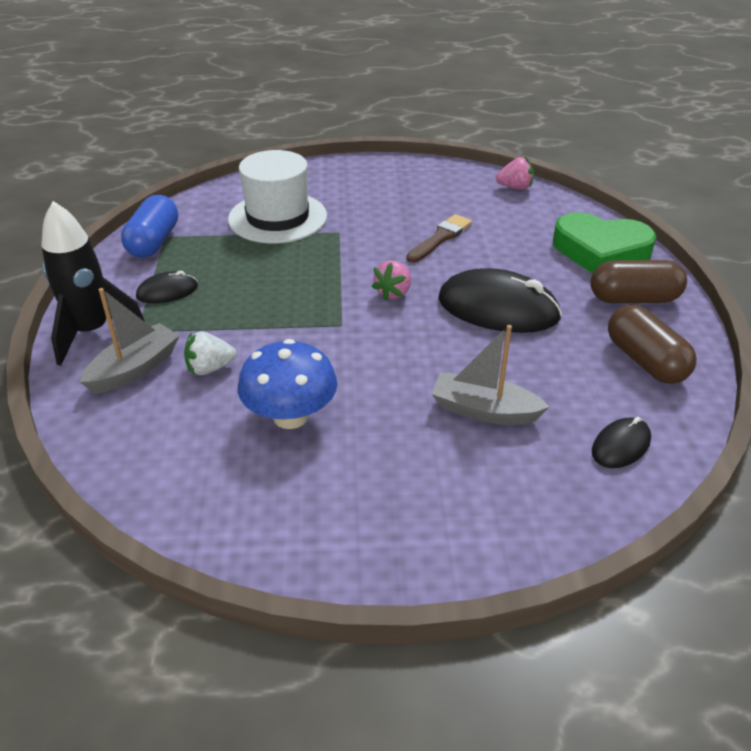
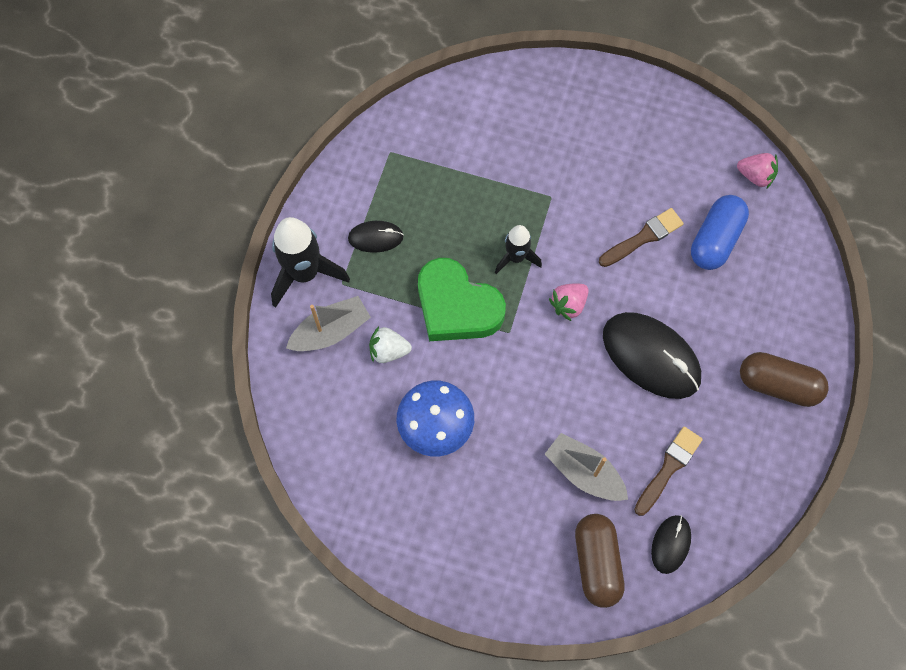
camera: 20 degrees right, 30 degrees up
blue capsule [121,195,178,258] -> blue capsule moved to [691,195,749,270]
white hat [228,150,327,244] -> none
green heart [553,212,656,274] -> green heart moved to [418,258,506,341]
black mouse [592,417,651,468] -> black mouse turned 45 degrees counterclockwise [651,515,691,574]
brown capsule [608,305,697,384] -> brown capsule moved to [575,514,624,608]
none -> black rocket [495,225,542,274]
none -> brown brush [634,426,703,516]

